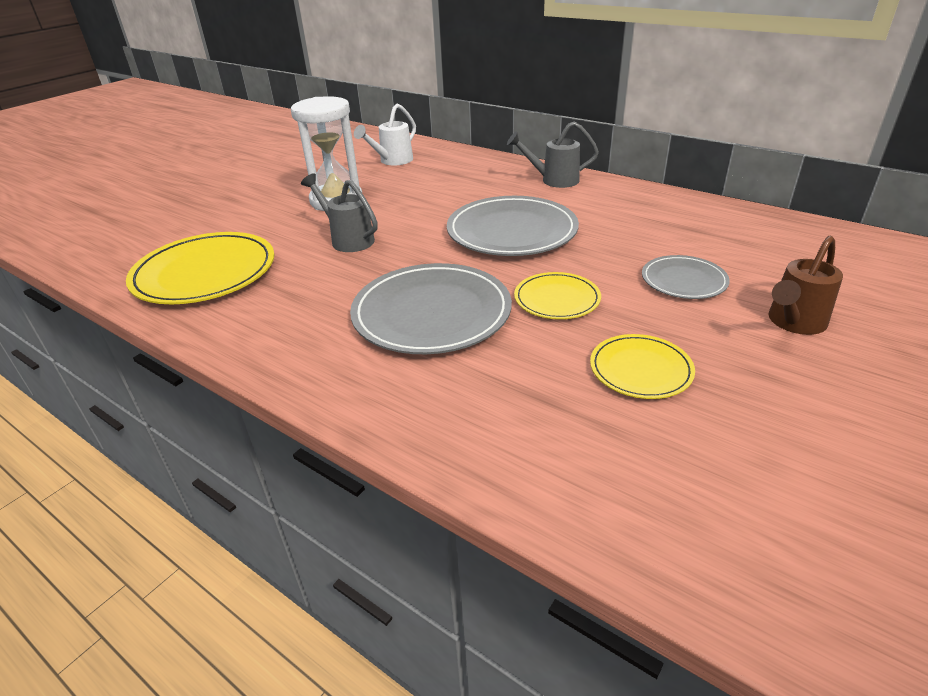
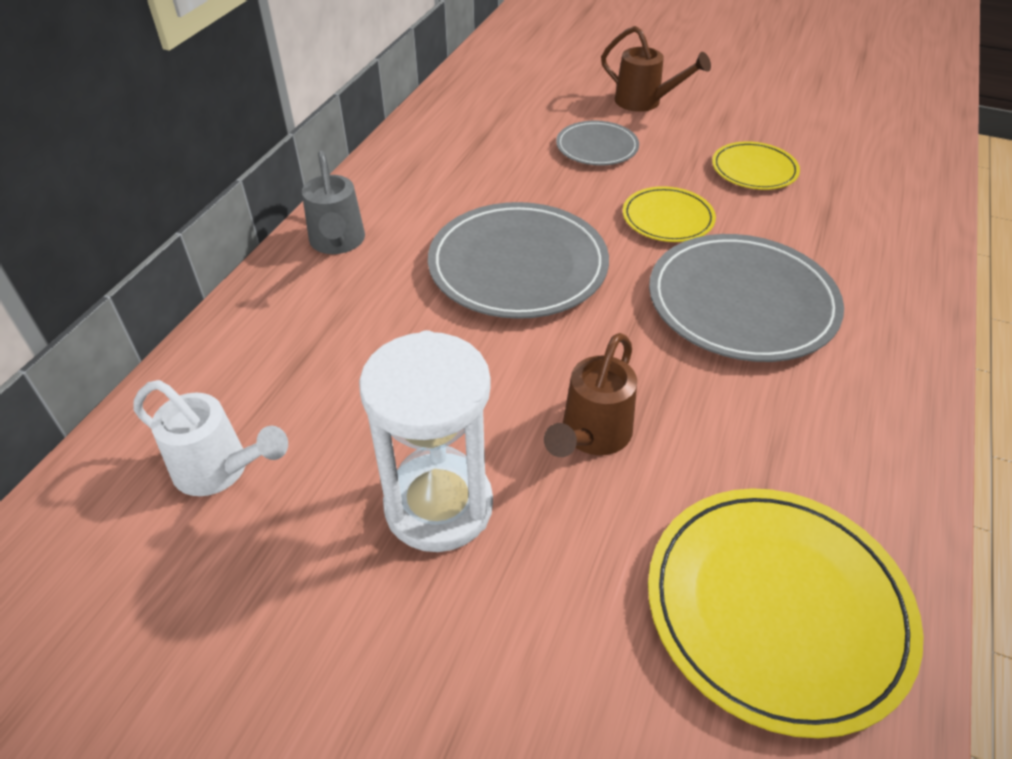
camera: 105 degrees left, 10 degrees up
grey watering can [301,173,378,252] -> brown watering can [544,333,637,457]

